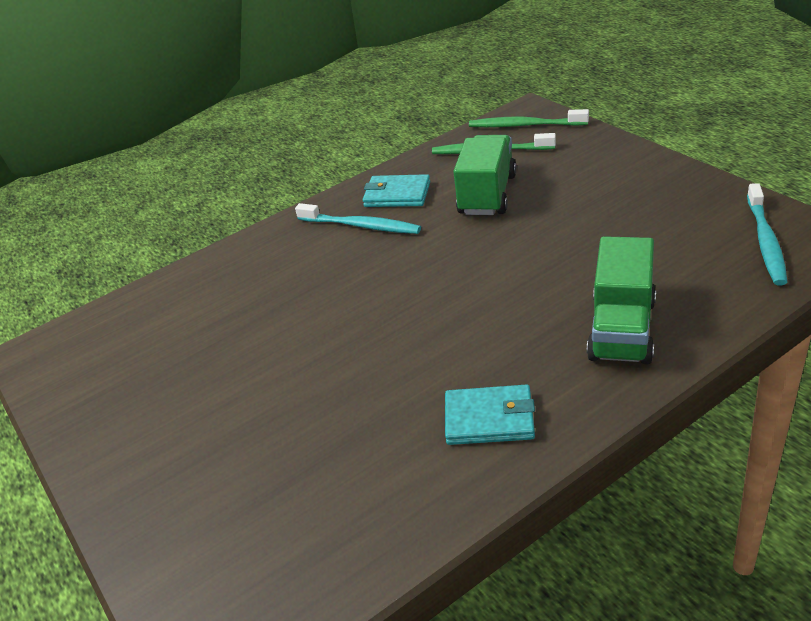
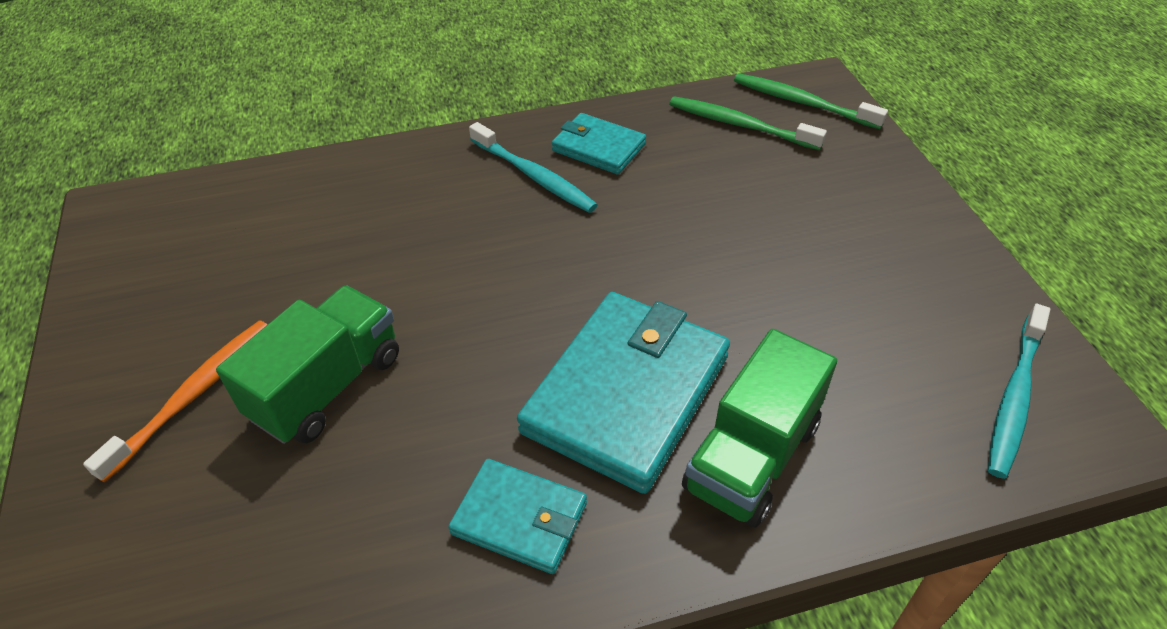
camera: 15 degrees right, 10 degrees up
green truck [453,135,517,215] -> green truck moved to [216,285,399,444]
none -> orange toothbrush [83,321,267,483]
none -> turquoise wallet [517,292,730,494]

